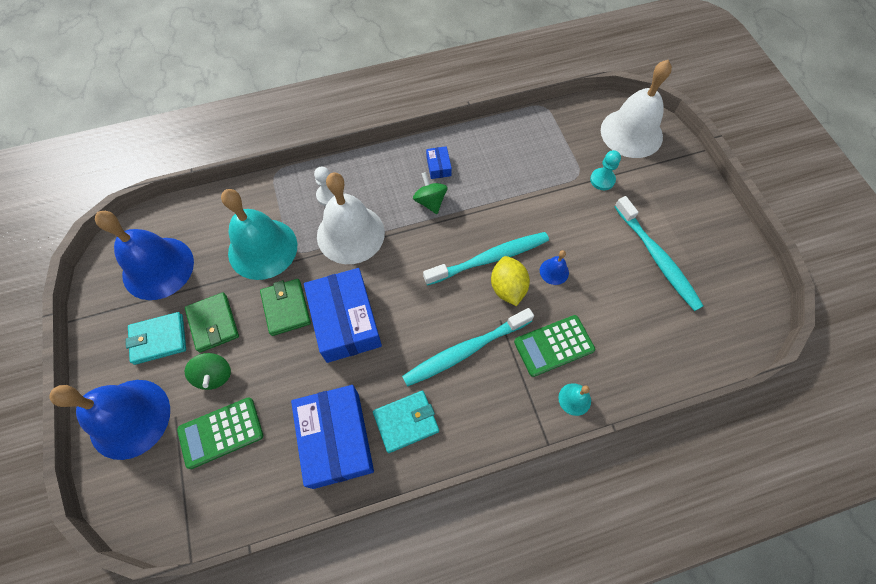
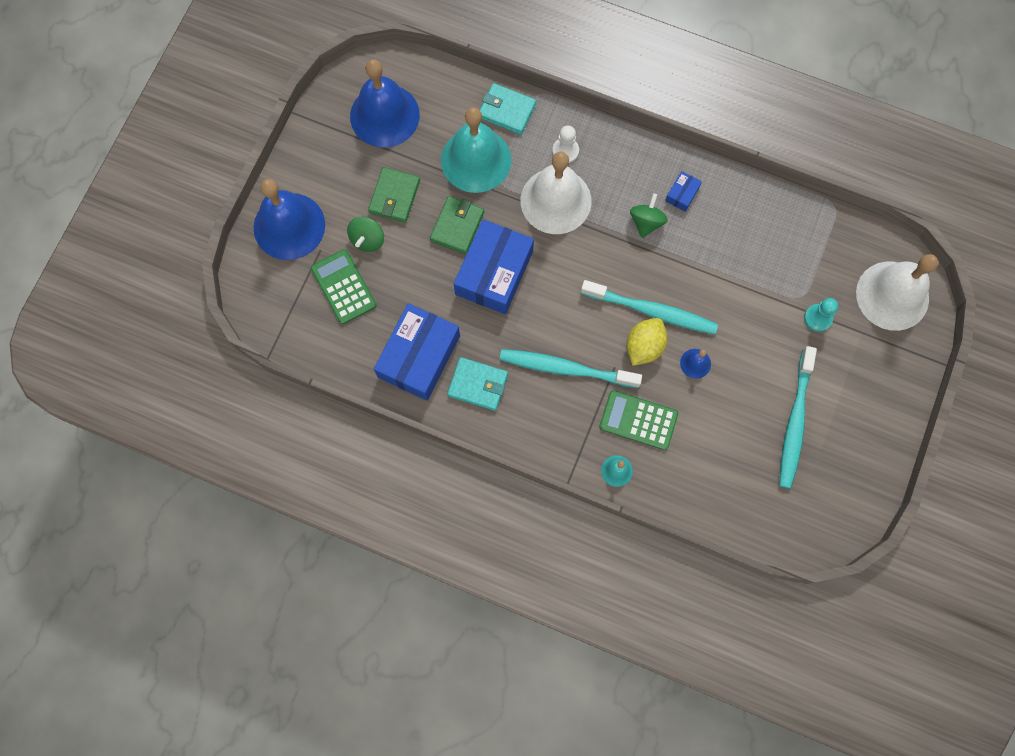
camera: 40 degrees right, 10 degrees up
turquoise wallet [126,312,186,365] -> turquoise wallet moved to [479,83,536,135]
green calculator [177,397,263,469] -> green calculator turned 45 degrees clockwise [311,249,376,324]

